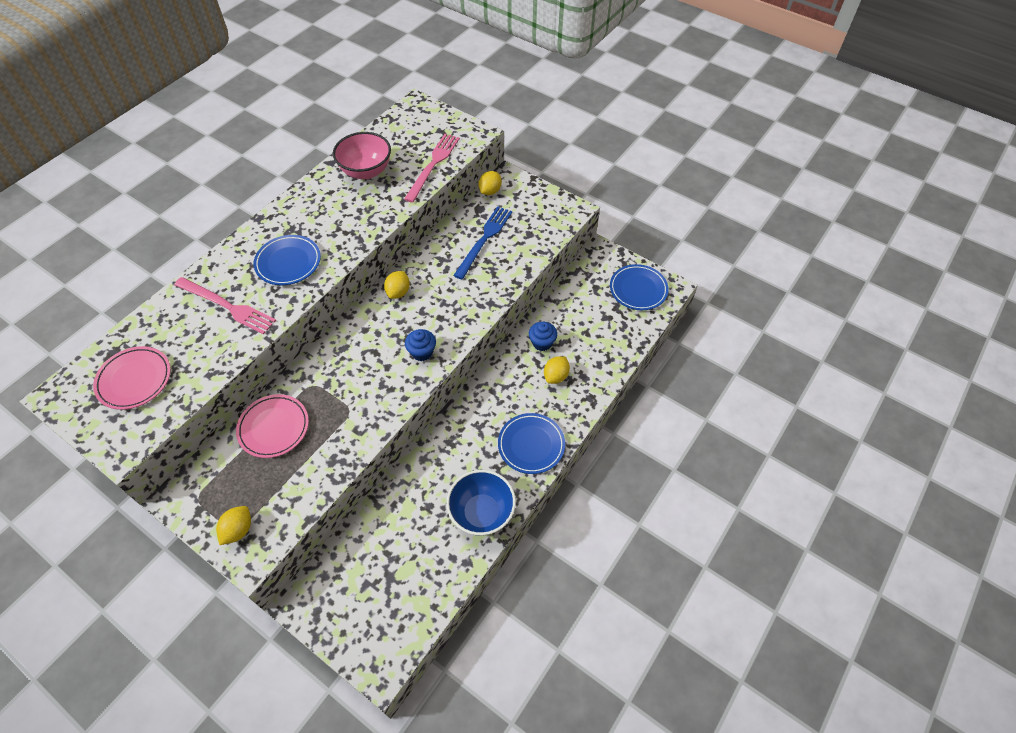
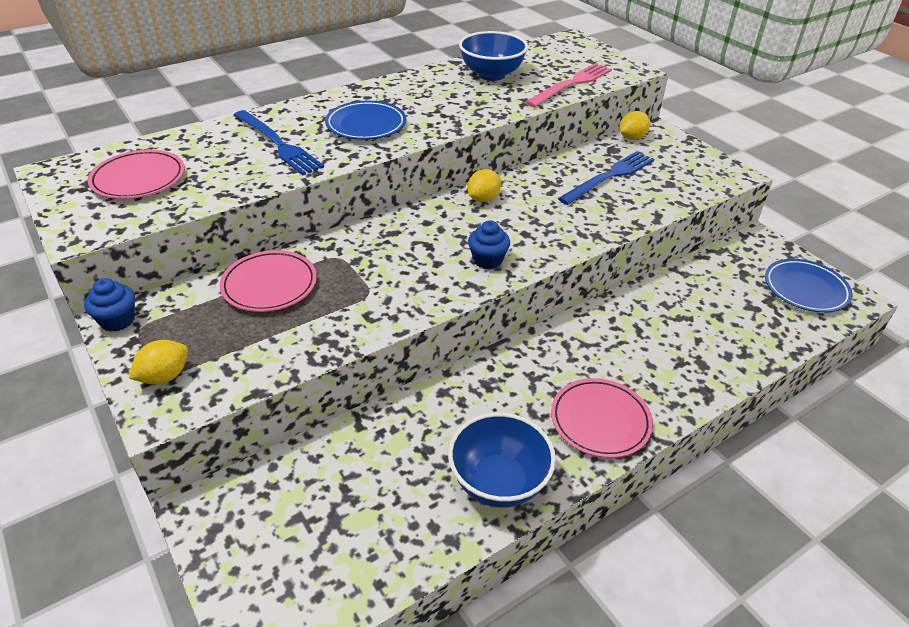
camera: 20 degrees right, 15 degrees down
pink fork [174,277,276,335] -> blue fork [234,110,324,175]
pink bowl [333,132,391,179] -> blue bowl [459,31,528,81]
blue plate [498,413,565,474] -> pink plate [551,378,653,458]
blue cupcake [529,322,557,351] -> blue cupcake moved to [84,278,135,332]
yellow lemon [544,356,570,384] -> none

